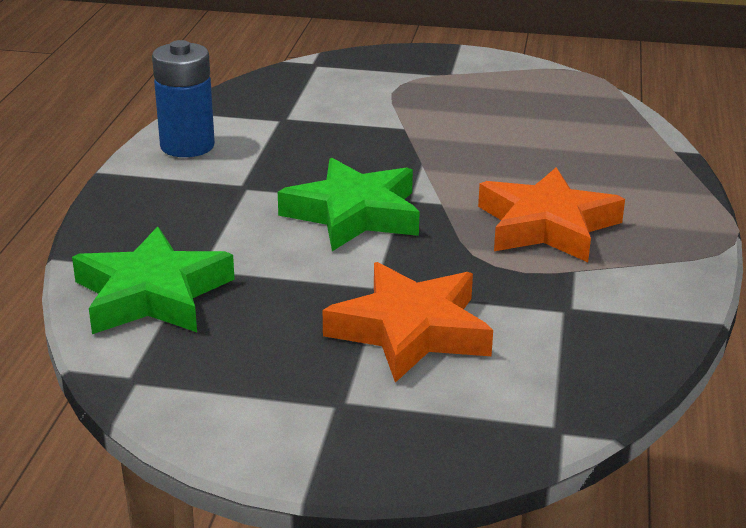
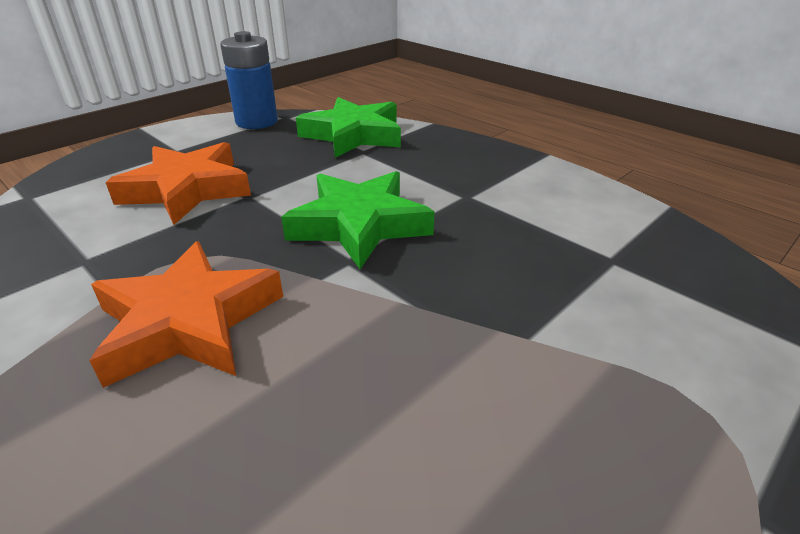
camera: 125 degrees right, 5 degrees up
blue battery [152,40,215,157] -> blue battery moved to [220,31,278,129]

